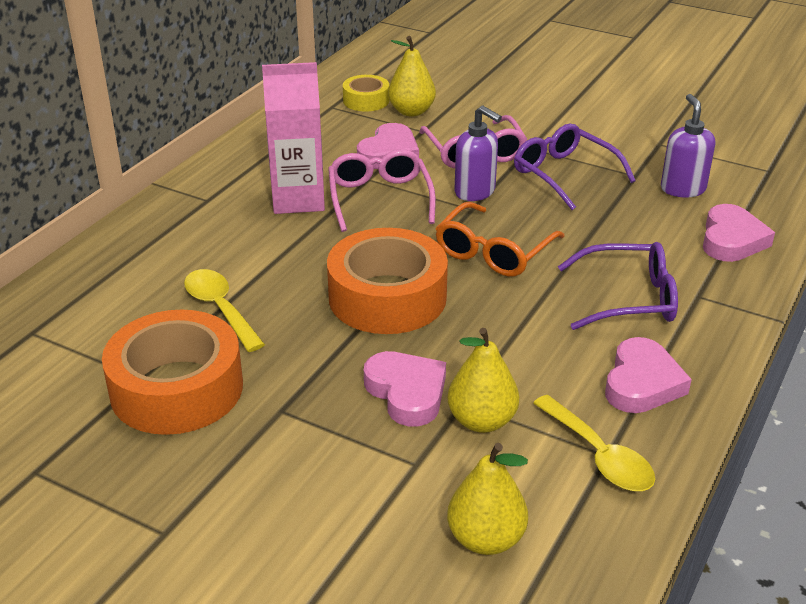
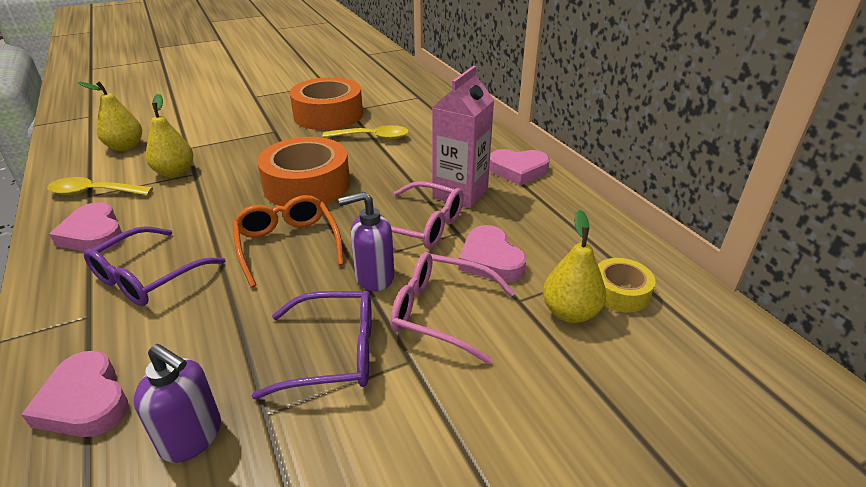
camera: 125 degrees right, 0 degrees up
pink heart [364,351,446,427] -> pink heart moved to [489,149,550,186]

